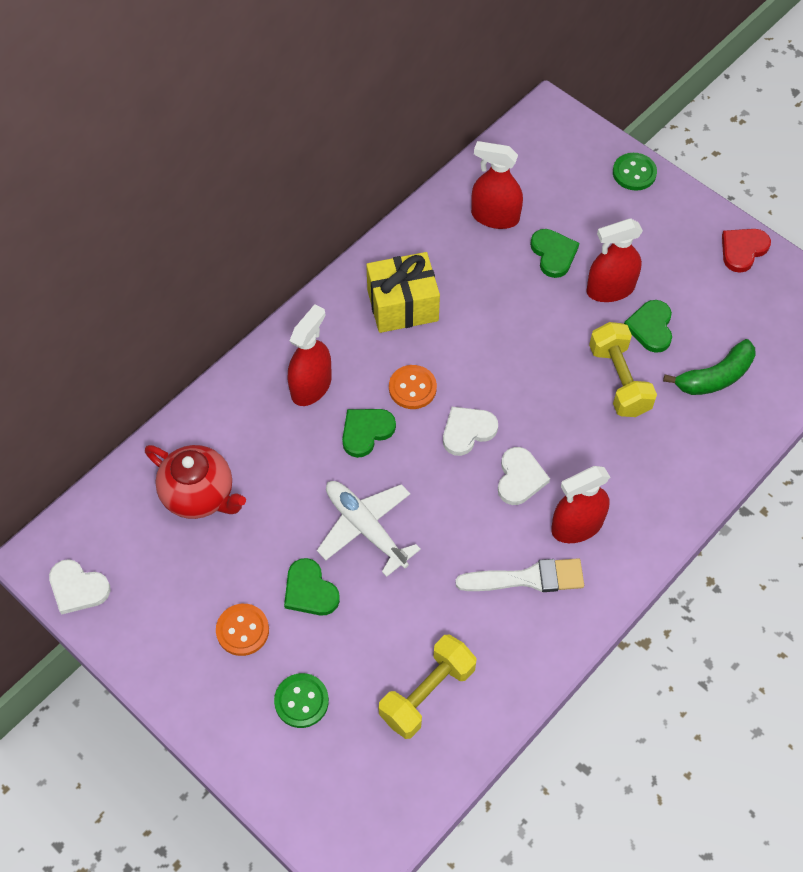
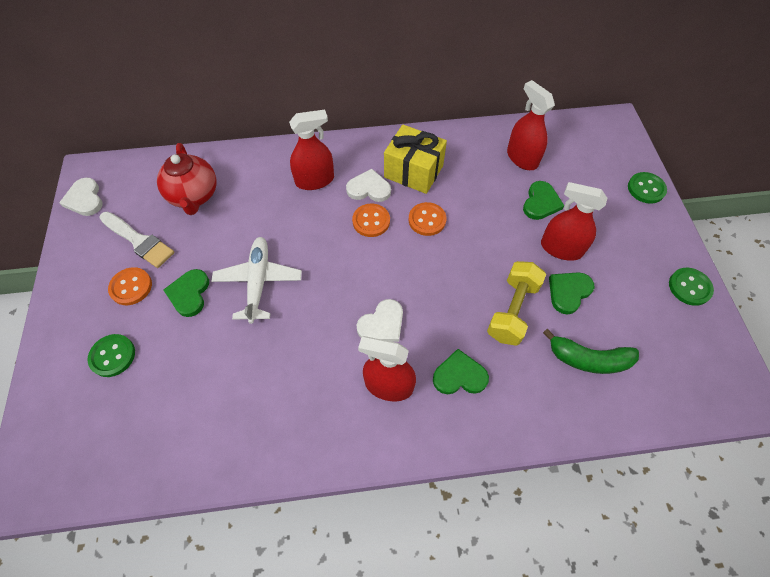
camera: 40 degrees right, 0 degrees up
green heart [342,409,396,458] -> green heart moved to [433,349,489,394]
yellow dumbbell [379,634,477,739] -> none
white heart [443,407,498,456] -> white heart moved to [346,169,391,202]
white brush [455,558,584,592] -> white brush moved to [99,212,175,268]
red heart [722,229,771,273] -> green button [669,268,714,306]
none -> orange button [409,202,446,236]

